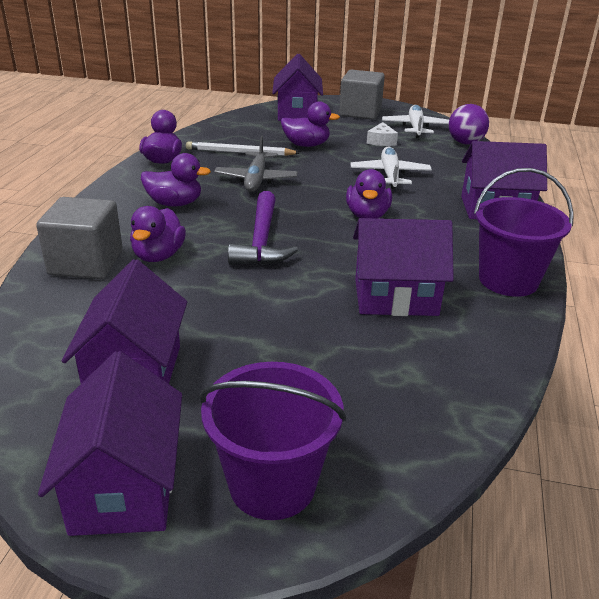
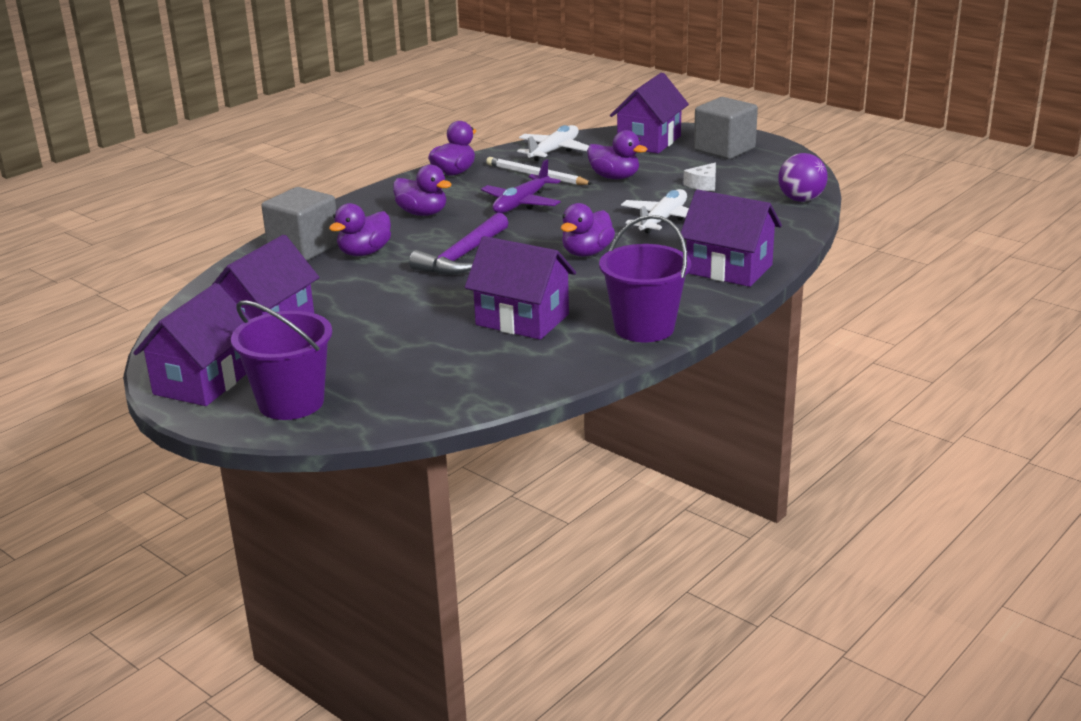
camera: 30 degrees right, 5 degrees down
grey plane [214,136,298,192] -> purple plane [481,159,561,213]
white plane [382,105,449,138] -> white plane moved to [517,125,589,161]

